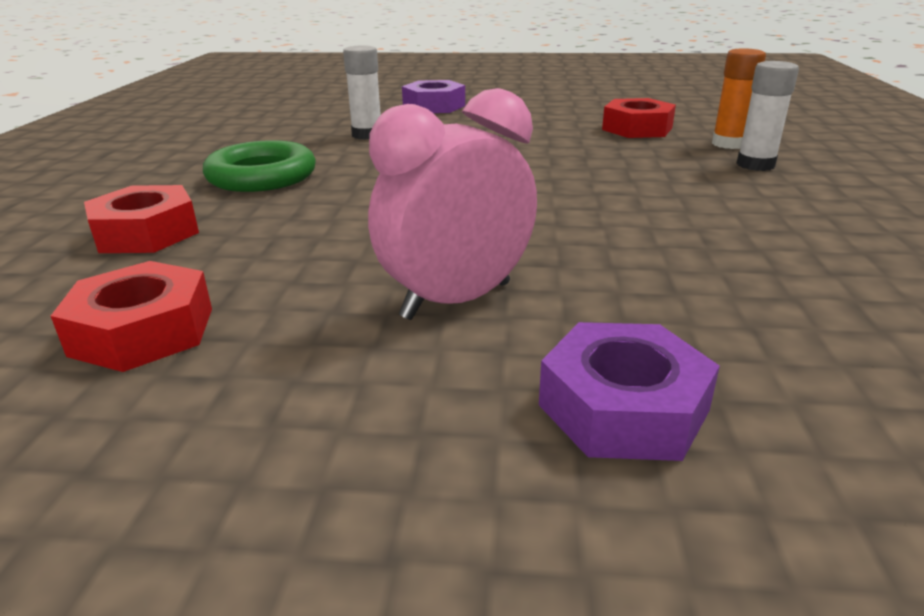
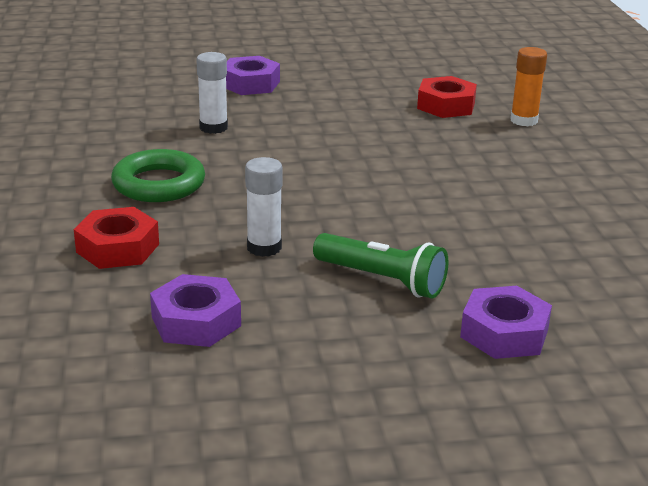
camera: 15 degrees left, 0 degrees up
red nut [51,261,212,372] -> purple nut [150,274,241,347]
pink clock [368,88,537,320] -> green flashlight [313,233,449,299]
white glue stick [736,61,799,171] -> white glue stick moved to [245,157,283,257]

